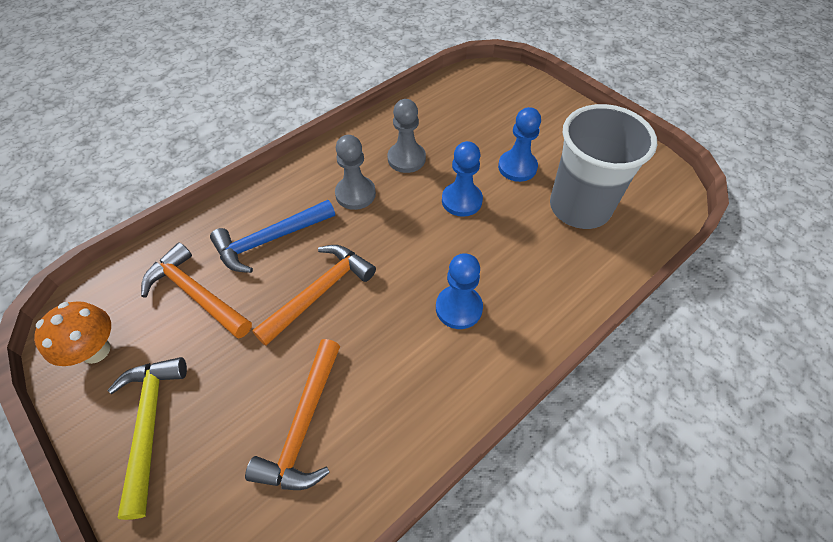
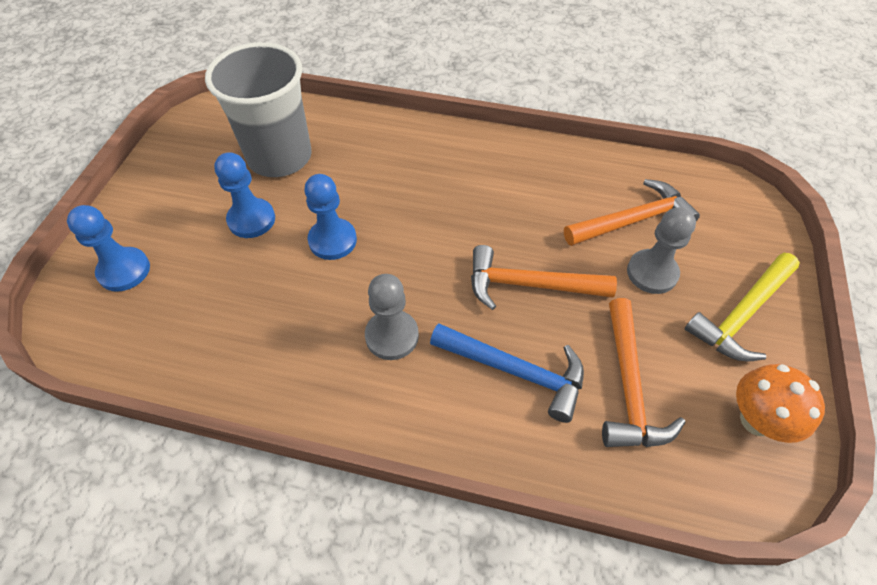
camera: 125 degrees left, 0 degrees up
grey pawn [388,99,426,173] -> grey pawn moved to [627,207,696,294]
blue pawn [436,253,483,329] -> blue pawn moved to [67,205,150,292]

